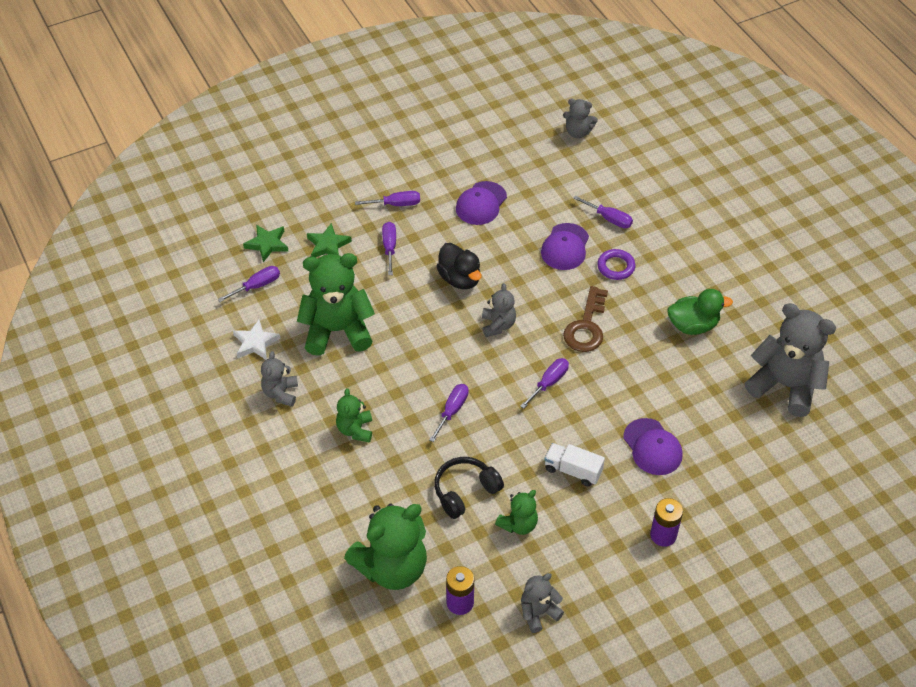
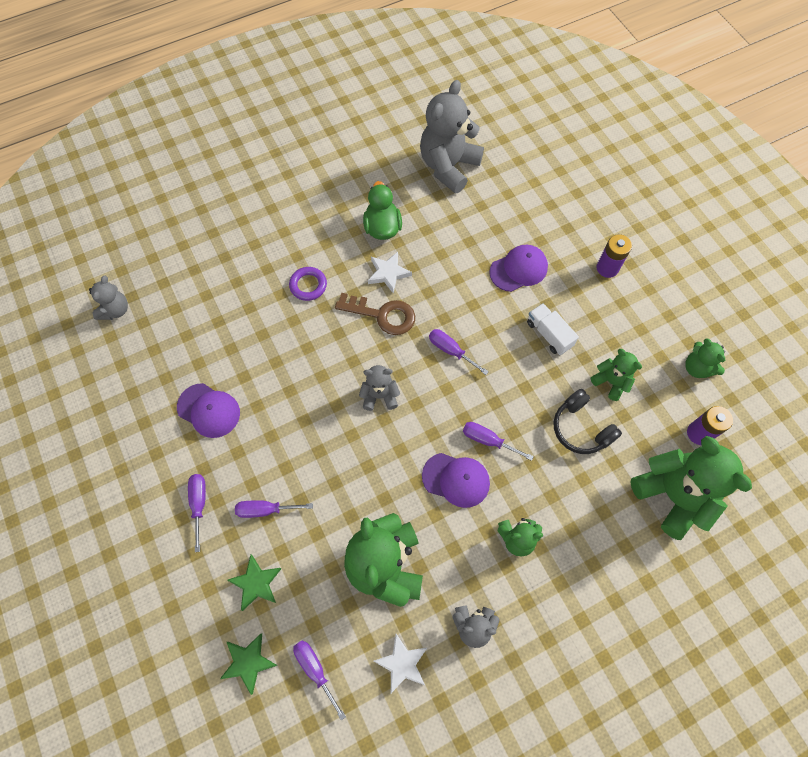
camera: 90 degrees left, 15 degrees up
black duck [436,243,482,289] -> none
grey teddy bear [521,573,564,633] -> green teddy bear [685,338,725,378]
purple cap [541,223,589,270] -> purple cap moved to [422,453,490,508]
white truck [544,443,605,487] -> white truck turned 120 degrees clockwise [527,303,579,355]
purple screwdriver [573,195,633,228] -> none
none -> white star [368,252,412,294]

